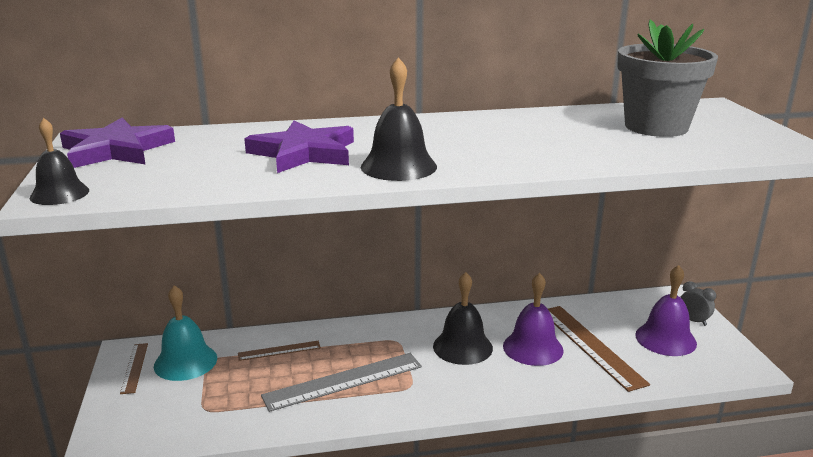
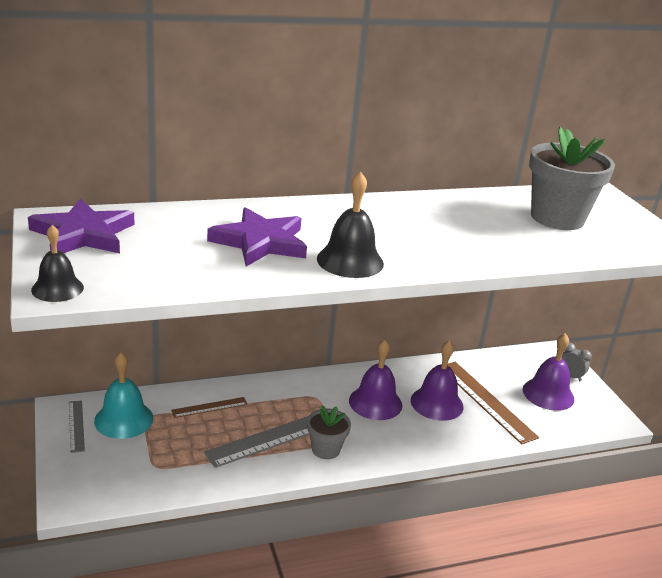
camera: 10 degrees left, 5 degrees up
brown ruler [120,343,148,394] -> grey ruler [69,400,85,453]
black bell [433,272,493,365] -> purple bell [349,339,402,420]
none -> grey flower pot [307,405,351,459]

